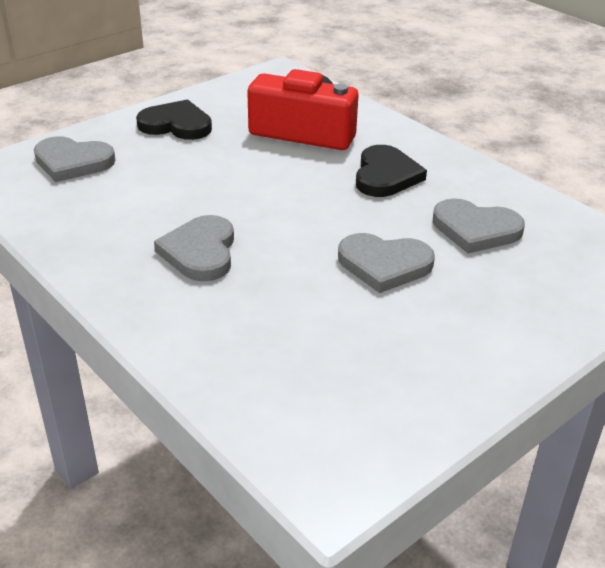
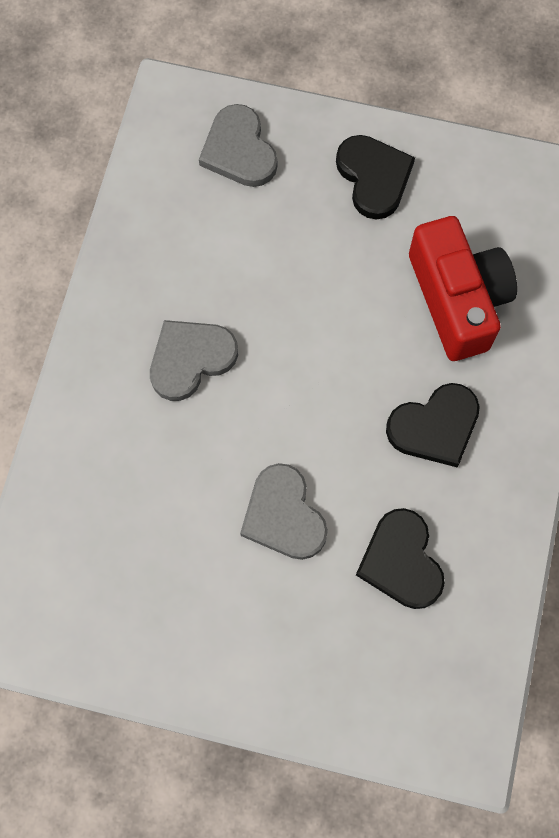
camera: 55 degrees right, 35 degrees up
grey heart [433,198,525,253] -> black heart [356,508,445,609]

